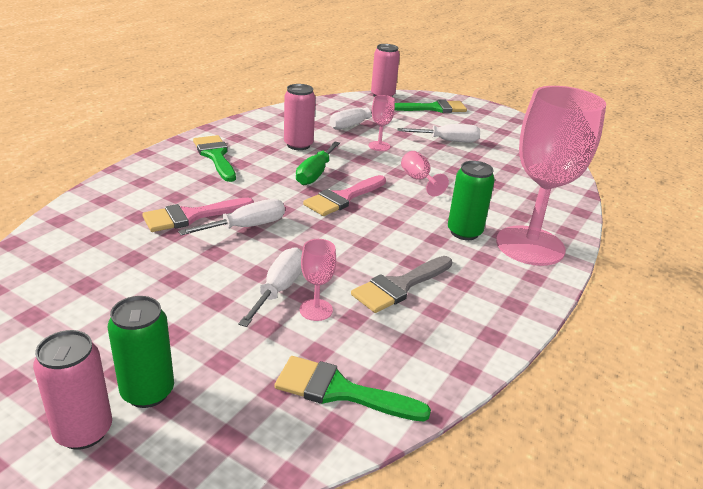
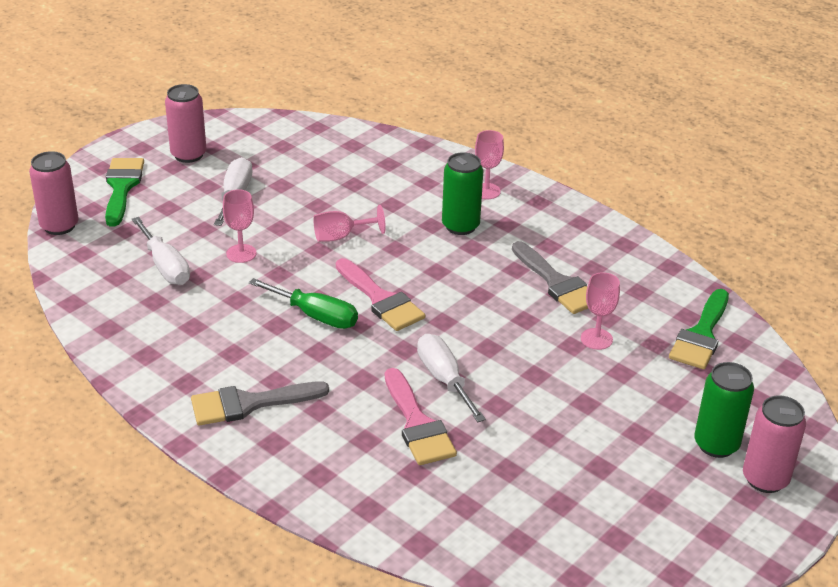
camera: 80 degrees left, 5 degrees up
green brush [193,135,236,182] -> grey brush [191,381,329,425]
white screwdriver [238,247,302,327] -> none
pink can [284,84,315,150] -> pink can moved to [165,84,207,163]
pink goblet [496,86,606,266] -> pink goblet [475,130,504,199], size x0.41

